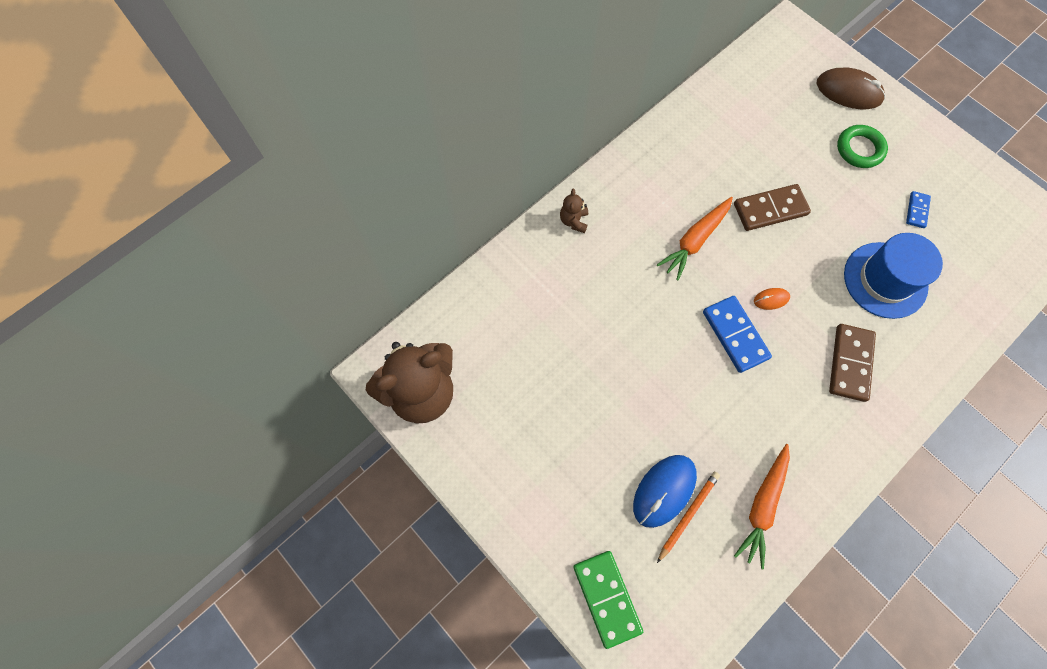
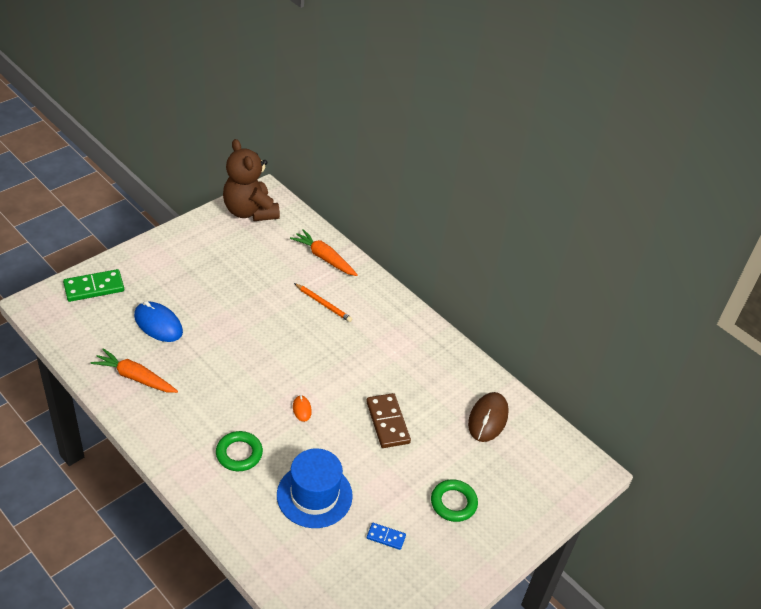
camera: 85 degrees right, 25 degrees down
brown teddy bear [560,189,588,233] -> none
orange carrot [657,197,733,281] -> orange carrot moved to [290,229,358,276]
orange pencil [657,472,720,563] -> orange pencil moved to [294,283,352,322]
blue domino [703,296,772,373] -> none
brown mouse [817,68,885,109] -> brown mouse moved to [468,392,509,442]
brown domino [829,324,876,402] -> green ring [216,431,263,471]

